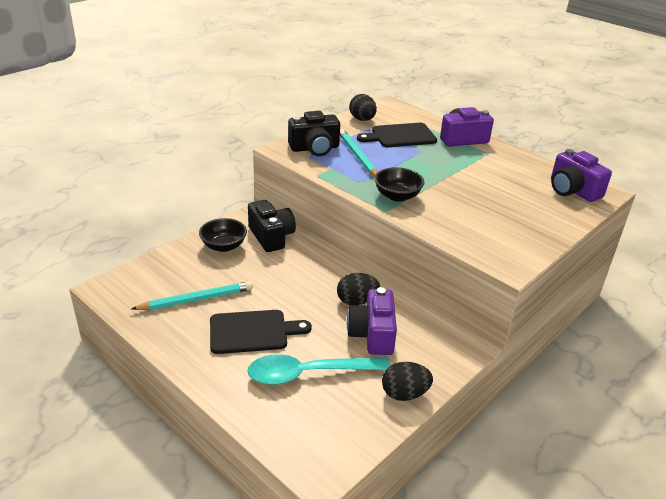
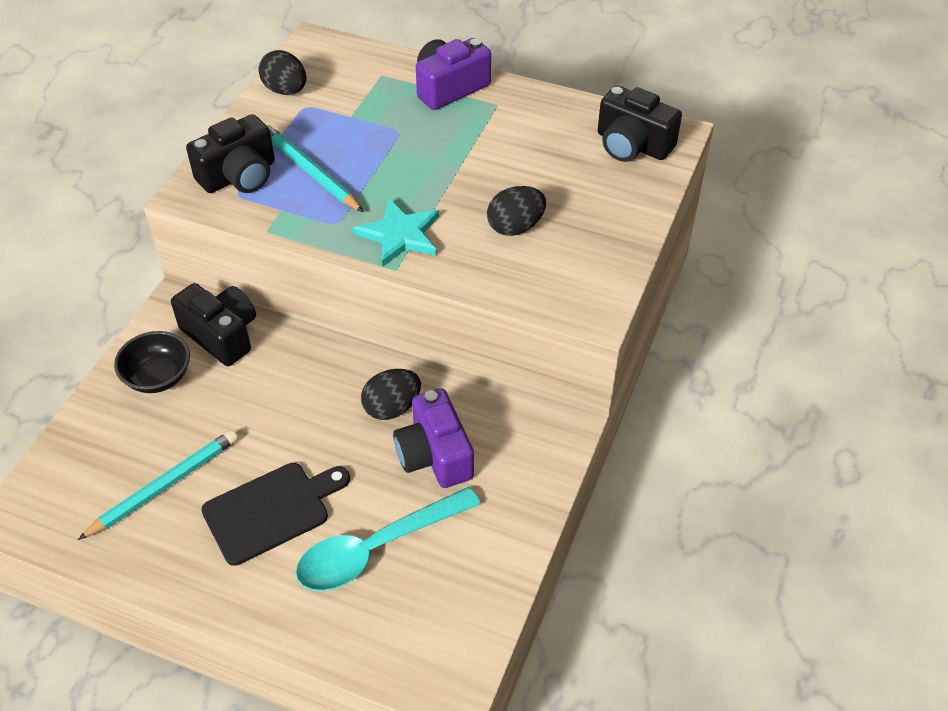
camera: 20 degrees left, 15 degrees up
black cutting board [357,123,437,147] -> none
black bowl [374,167,425,202] -> turquoise star [353,198,439,266]
black egg [382,362,433,401] -> black egg moved to [487,186,546,236]
purple camera [551,149,612,202] -> black camera [598,85,682,162]

